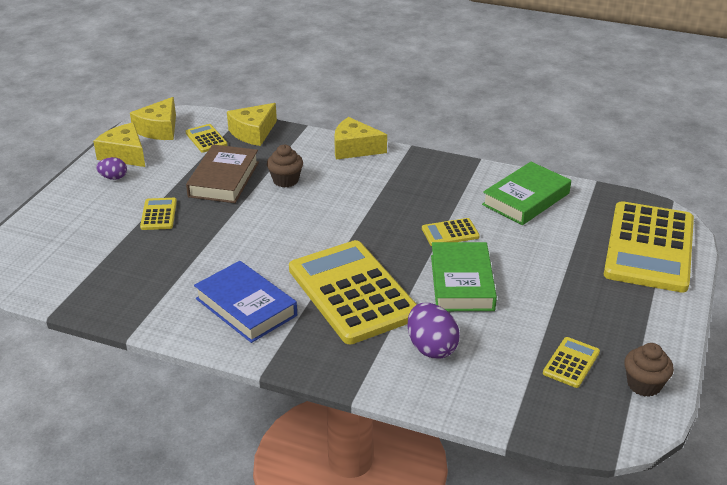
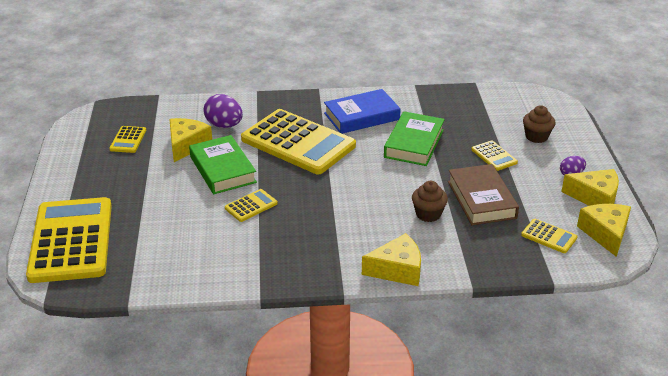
camera: 155 degrees right, 0 degrees up
blue book [194,261,297,343] -> blue book turned 45 degrees counterclockwise [324,89,401,134]
yellow cheese [227,103,277,146] -> yellow cheese moved to [169,118,212,162]
green book [482,162,571,225] -> green book moved to [384,111,445,166]
brown cupcake [624,343,674,397] -> brown cupcake moved to [523,105,555,143]

